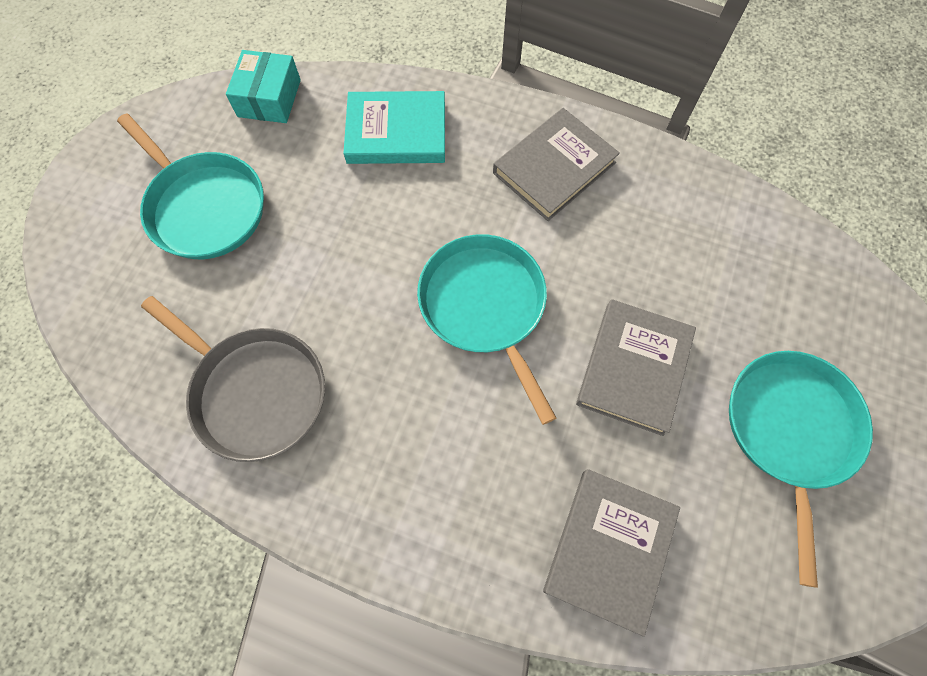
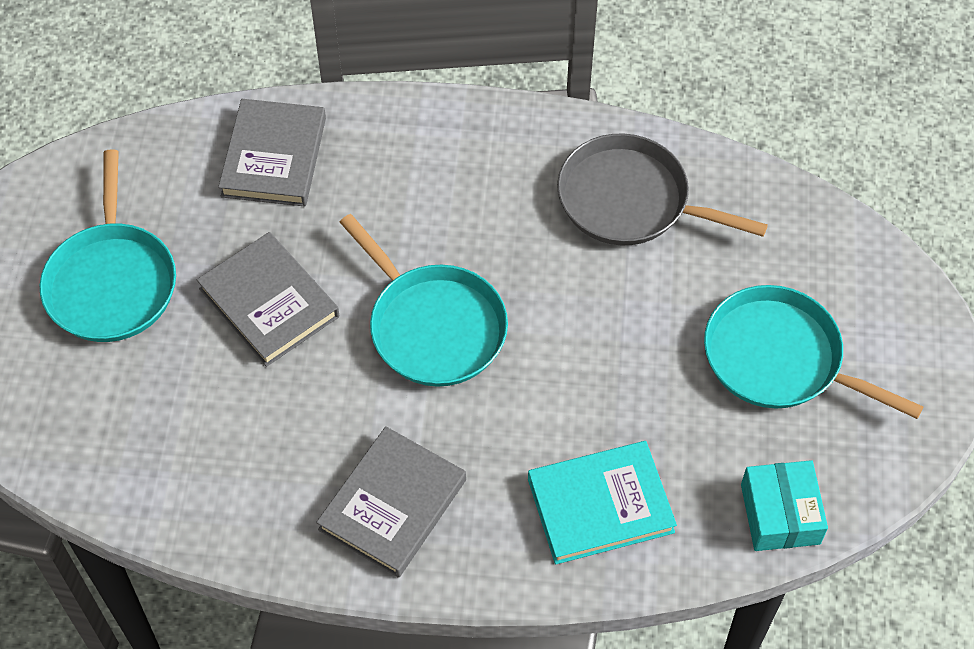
camera: 165 degrees right, 10 degrees down
grey book [576,299,696,436] -> grey book turned 45 degrees counterclockwise [197,232,339,367]

